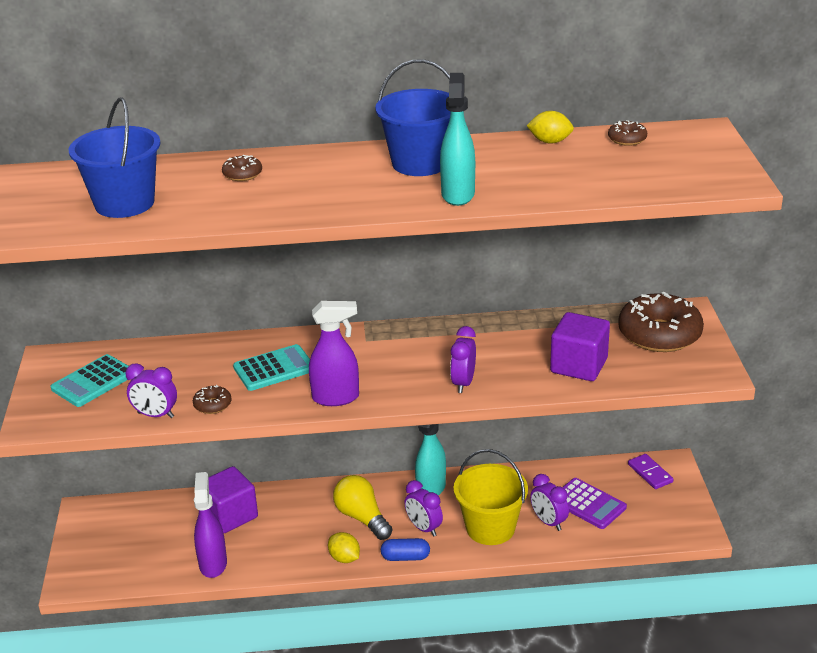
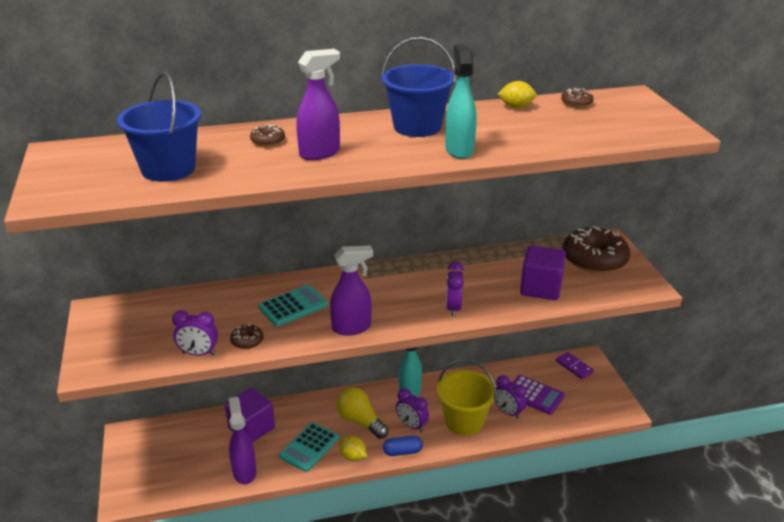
camera: 10 degrees left, 0 degrees up
turquoise calculator [51,354,128,407] -> turquoise calculator moved to [279,422,339,472]
none -> purple spray bottle [296,49,340,160]

